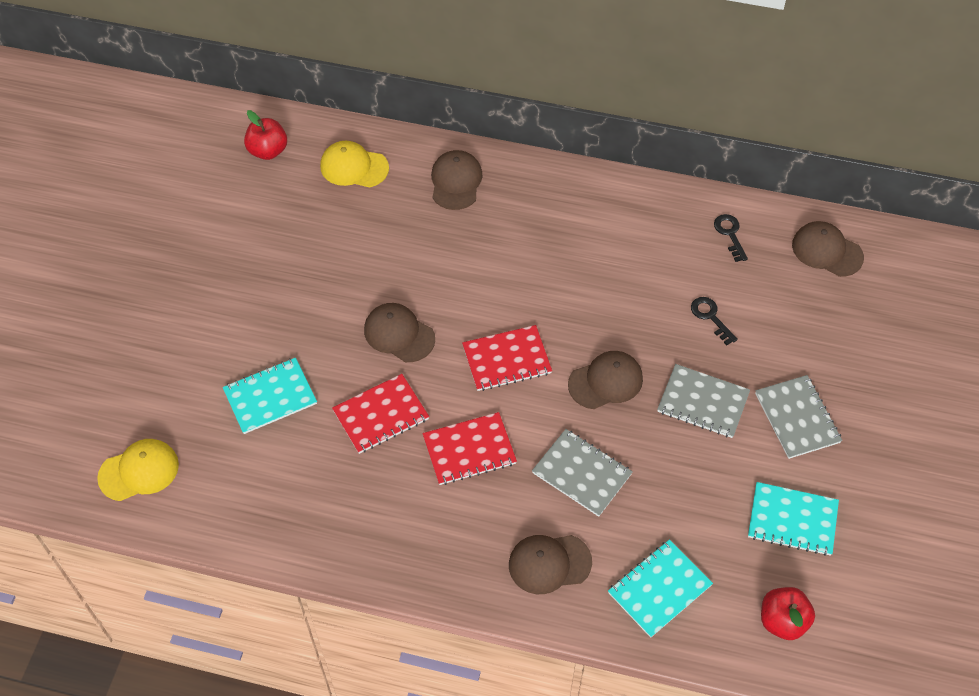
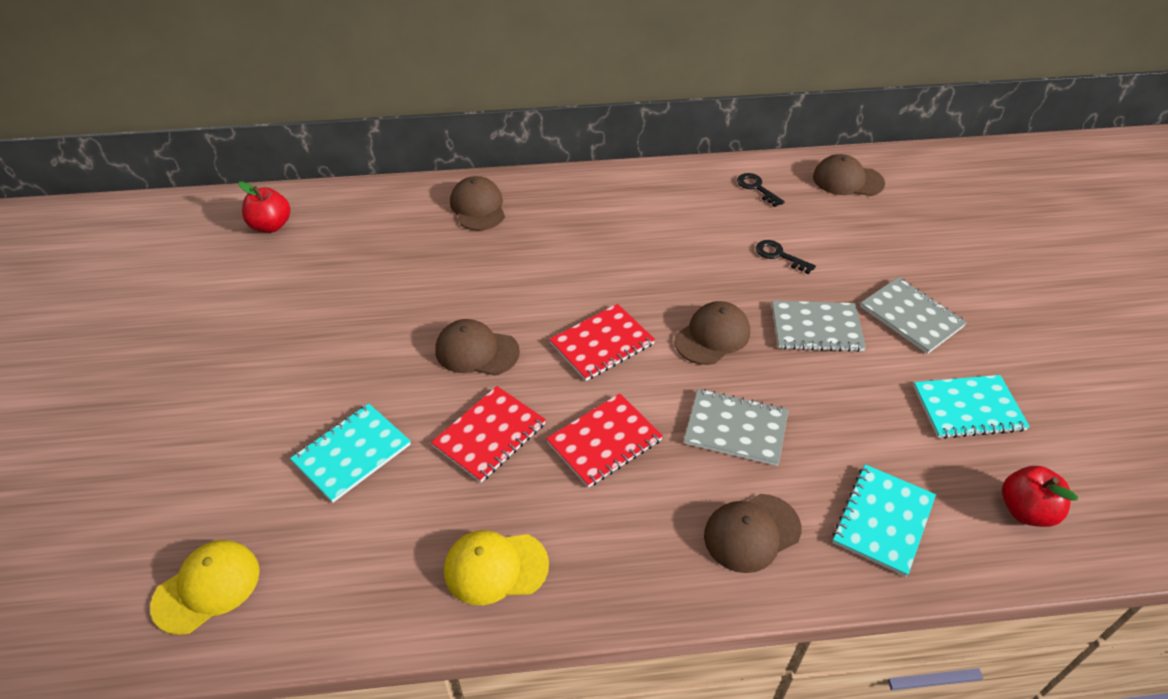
camera: 20 degrees left, 10 degrees down
yellow cap [320,141,389,188] -> yellow cap moved to [444,530,549,605]

